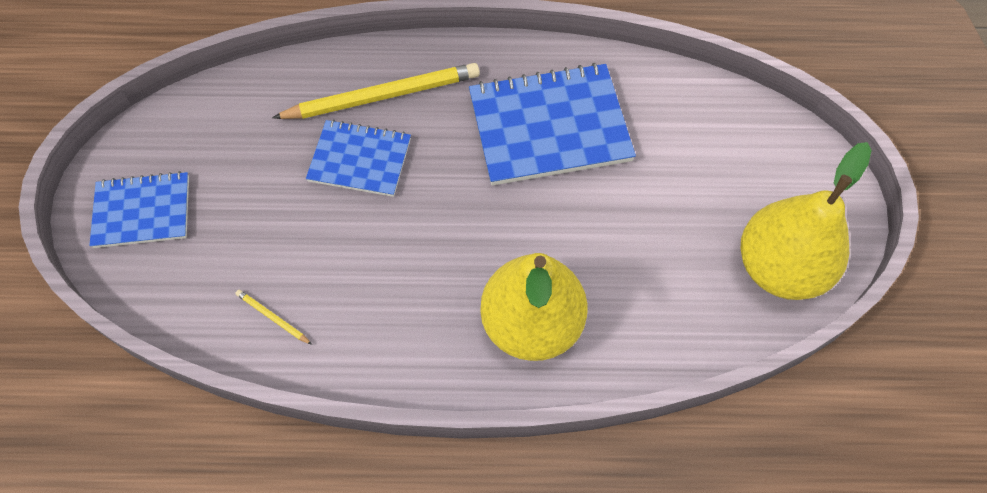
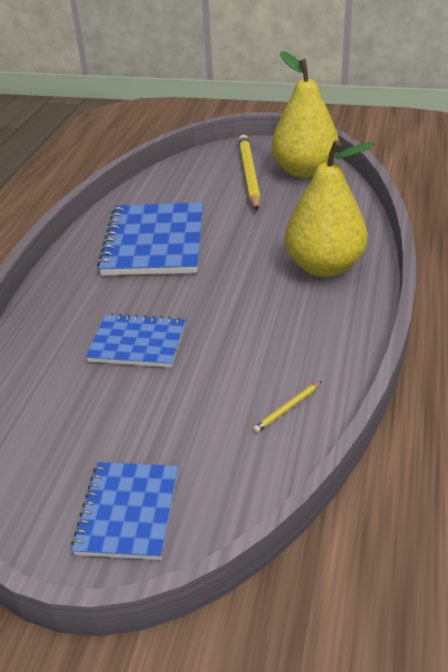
camera: 75 degrees left, 25 degrees down
yellow pencil [272,63,480,119] -> yellow pencil moved to [239,135,261,211]
blue notebook [306,119,411,197] -> blue notebook turned 75 degrees clockwise [86,313,186,367]

